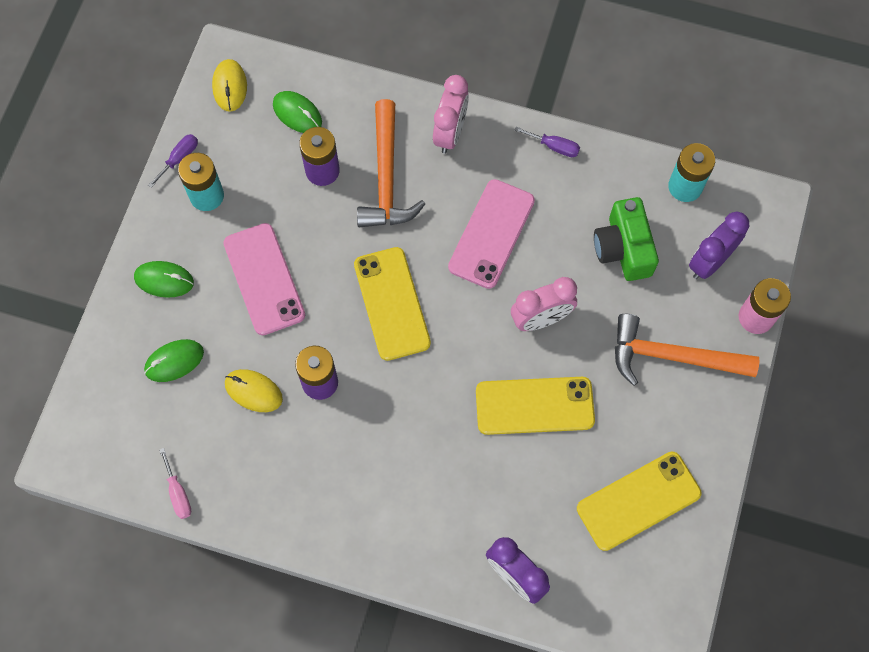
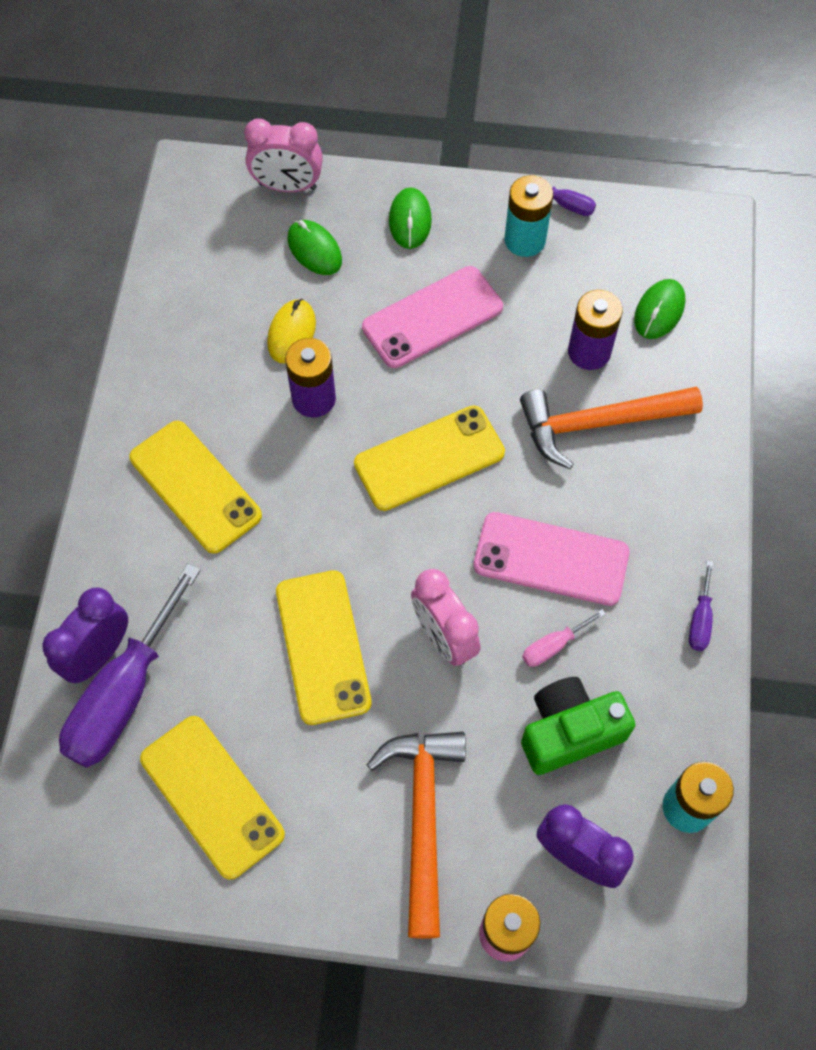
camera: 80 degrees right, 5 degrees down
pink screwdriver [159,448,191,519] -> pink screwdriver moved to [522,609,606,667]
yellow mouse [212,59,247,112] -> none
pink clock [433,75,469,154] -> pink clock moved to [244,118,323,192]
none -> purple screwdriver [59,563,201,768]
none -> yellow phone [129,421,262,554]

